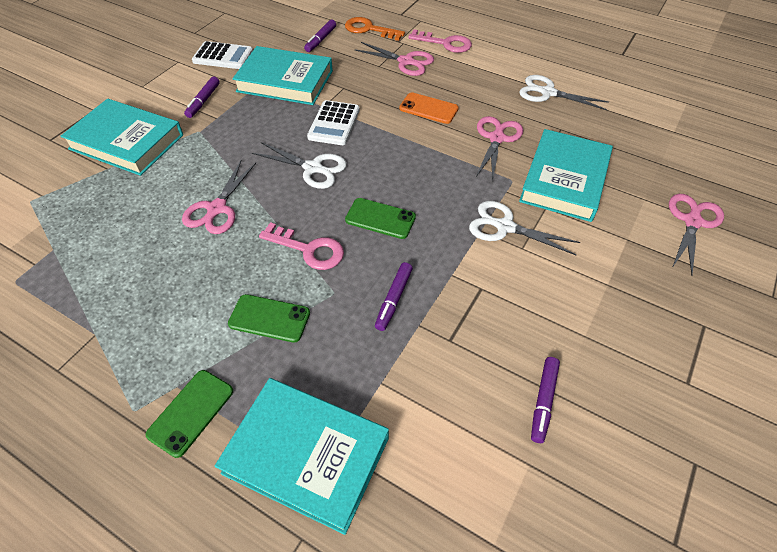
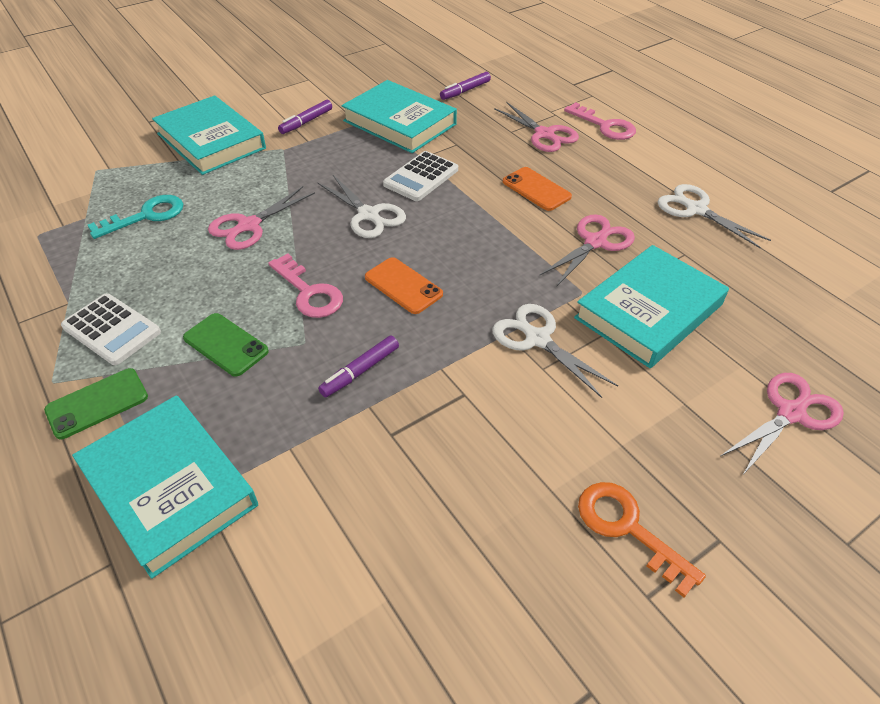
camera: 25 degrees right, 5 degrees down
white calculator [192,41,253,69] -> white calculator moved to [61,294,161,365]
orange key [345,17,405,41] -> orange key moved to [578,482,706,598]
green phone [345,198,416,239] -> orange phone [365,257,443,314]
purple marker [531,357,560,443] -> none
none -> turquoise key [88,195,183,239]

